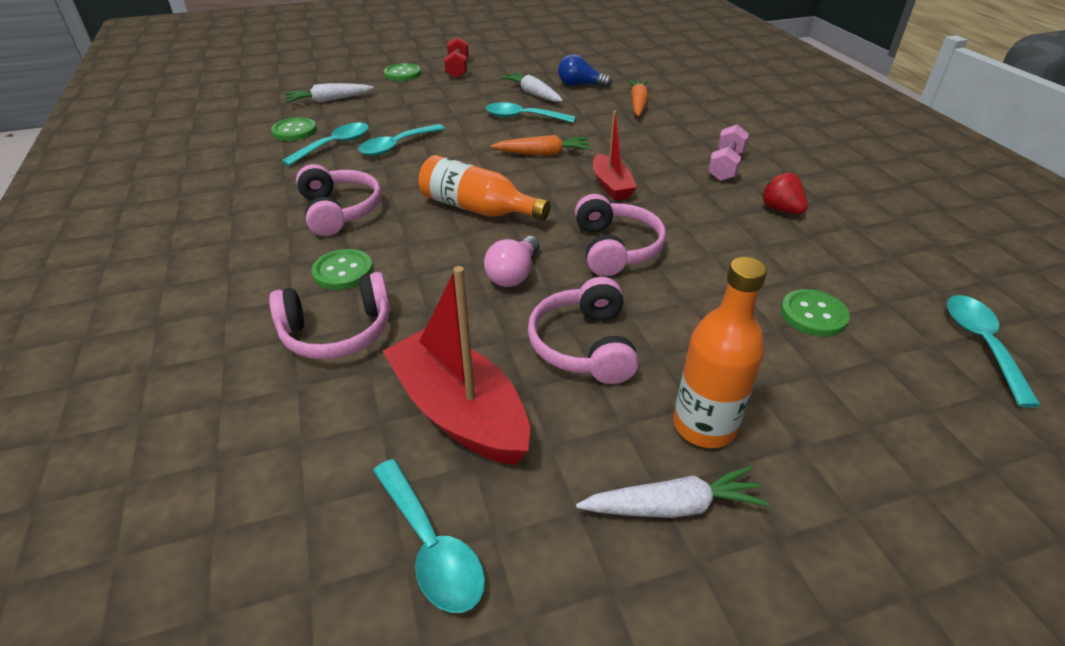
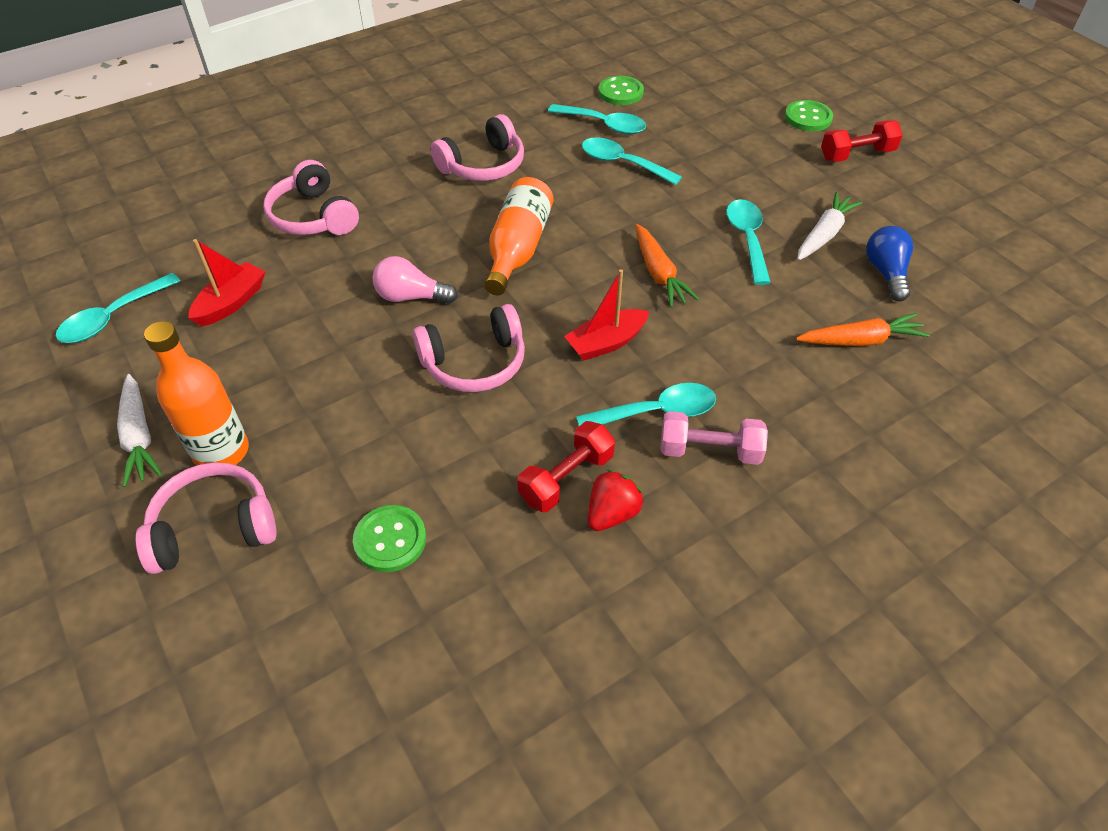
camera: 75 degrees right, 10 degrees up
white carrot [285,83,374,103] -> none
green button [312,249,373,290] -> none
red boat [382,266,530,465] -> red boat [188,239,265,326], size x0.59
pink headphones [528,277,639,384] -> pink headphones moved to [136,462,277,574]
turquoise spoon [947,295,1041,408] -> turquoise spoon moved to [576,383,716,426]
none -> red dumbbell [517,421,615,512]

